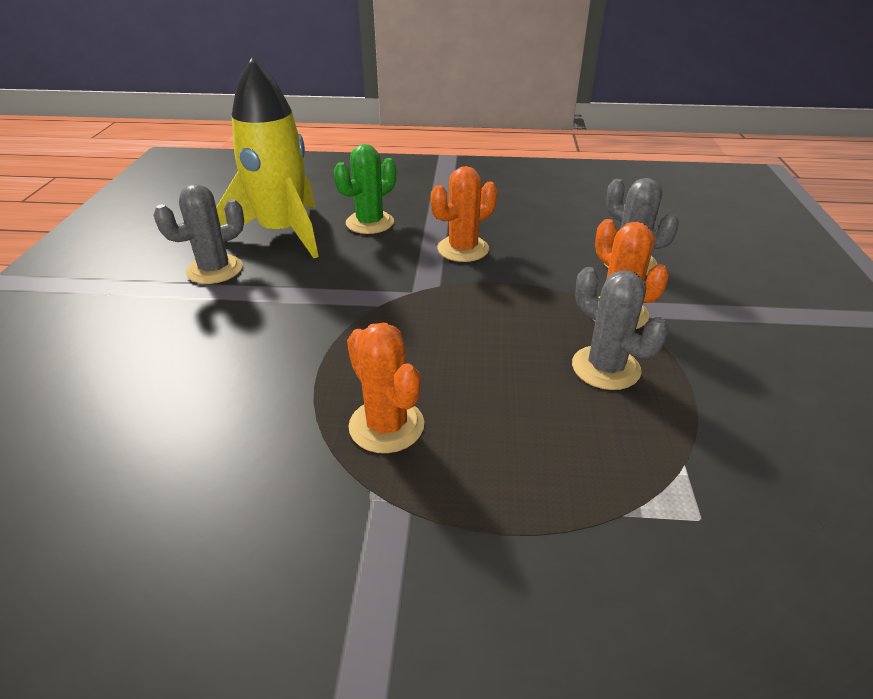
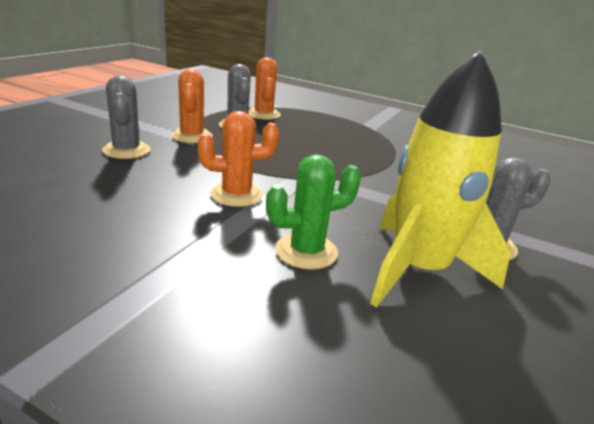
camera: 160 degrees left, 10 degrees down
orange cactus [347,322,424,453] -> orange cactus moved to [248,57,281,120]

